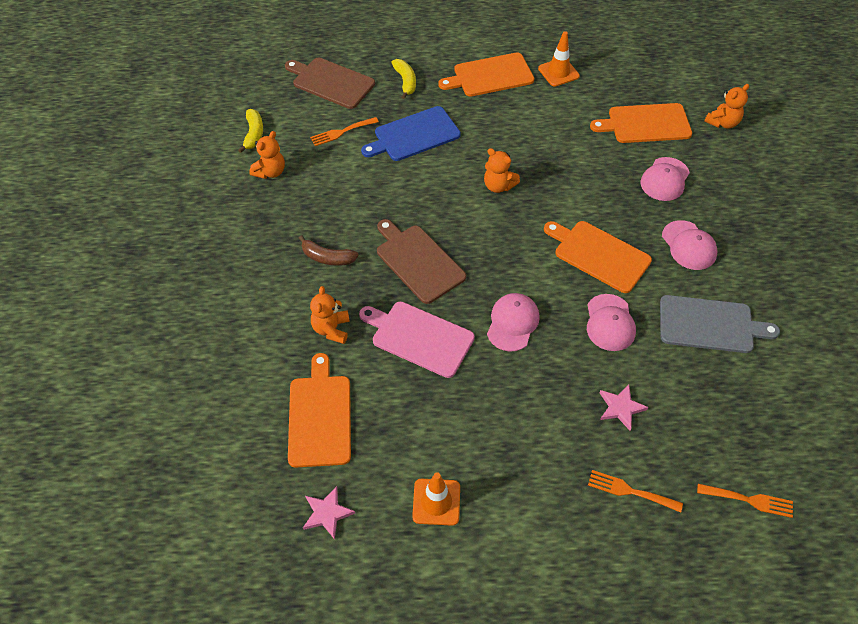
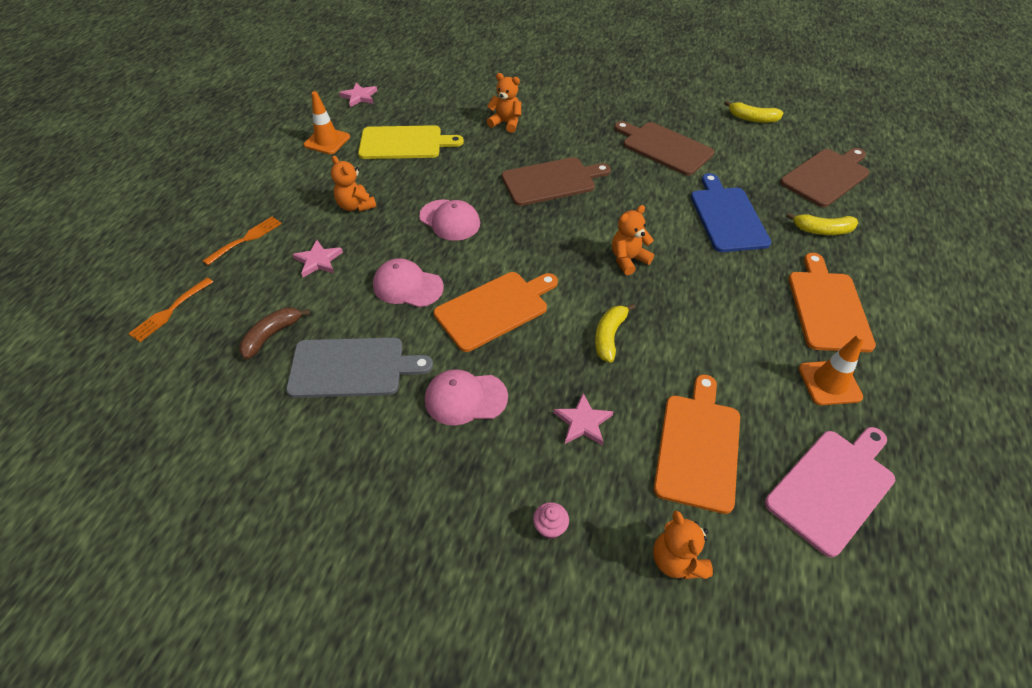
camera: 110 degrees right, 5 degrees down
orange teddy bear [249,131,285,179] -> orange teddy bear moved to [331,156,377,212]
orange cutting board [288,353,351,467] -> none
brown banana [299,235,359,266] -> brown banana moved to [239,308,310,359]
orange fork [310,117,379,146] -> none
pink cutting board [359,302,475,378] -> pink cutting board moved to [765,427,895,558]
pink cap [641,157,690,201] -> pink star [554,393,614,446]
grey cutting board [660,295,780,353] -> grey cutting board turned 120 degrees counterclockwise [286,337,433,398]
none -> yellow cutting board [358,125,464,159]
none -> pink cupcake [533,502,569,540]
none -> yellow banana [595,304,636,363]
none -> brown cutting board [614,121,714,176]

